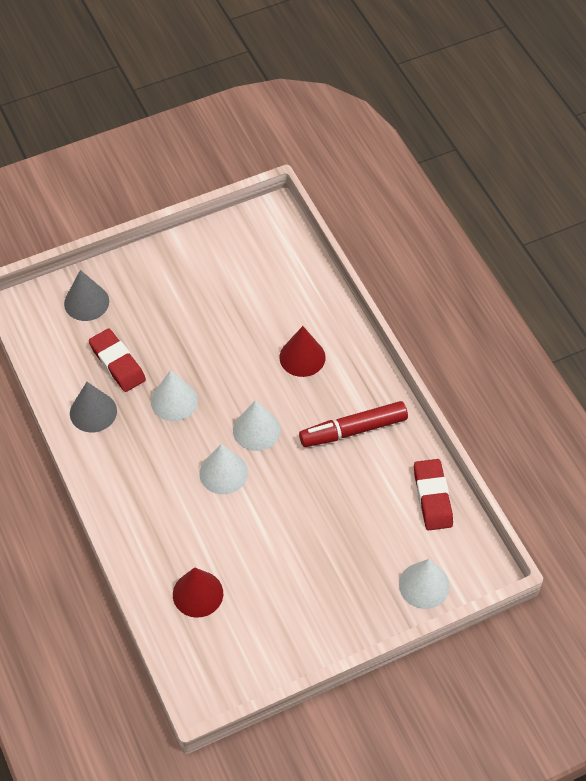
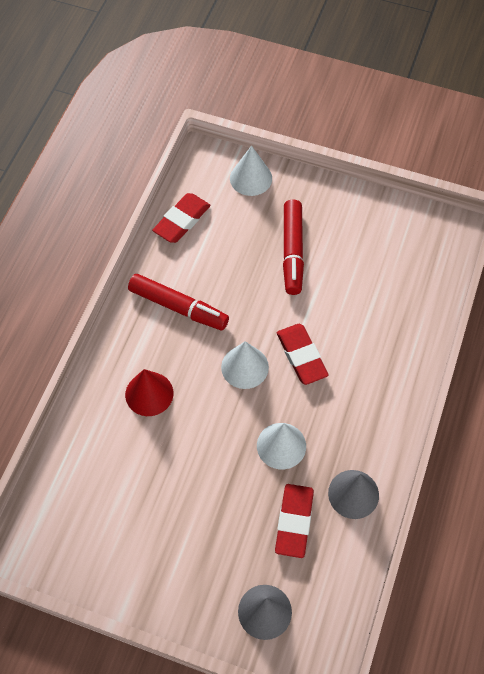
camera: 135 degrees left, 5 degrees up
red cone [173,567,223,618] -> none
white cone [199,444,248,494] -> red eraser [277,324,328,385]
none -> red marker [283,199,304,295]

